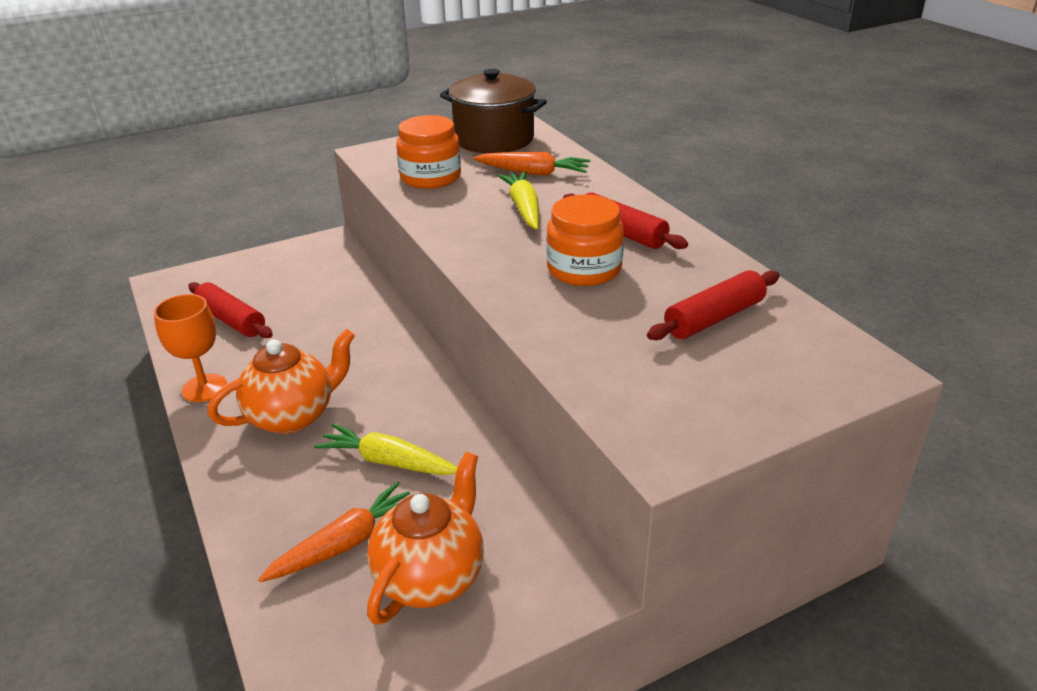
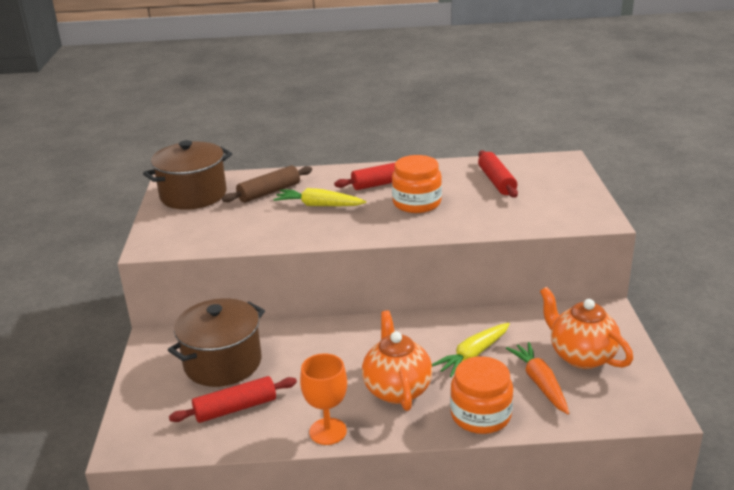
camera: 65 degrees left, 5 degrees down
orange jar [396,115,461,189] -> orange jar moved to [450,356,513,434]
orange carrot [474,152,590,176] -> brown rolling pin [222,166,312,203]
none -> brown pot [168,298,265,387]

